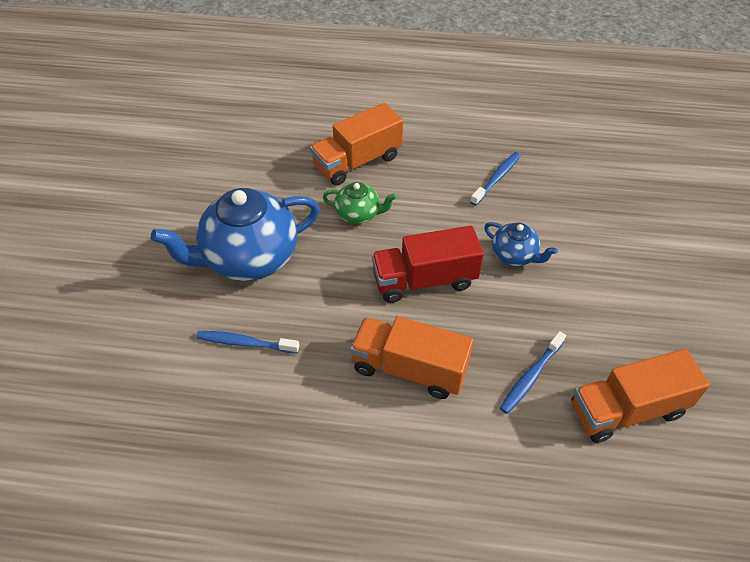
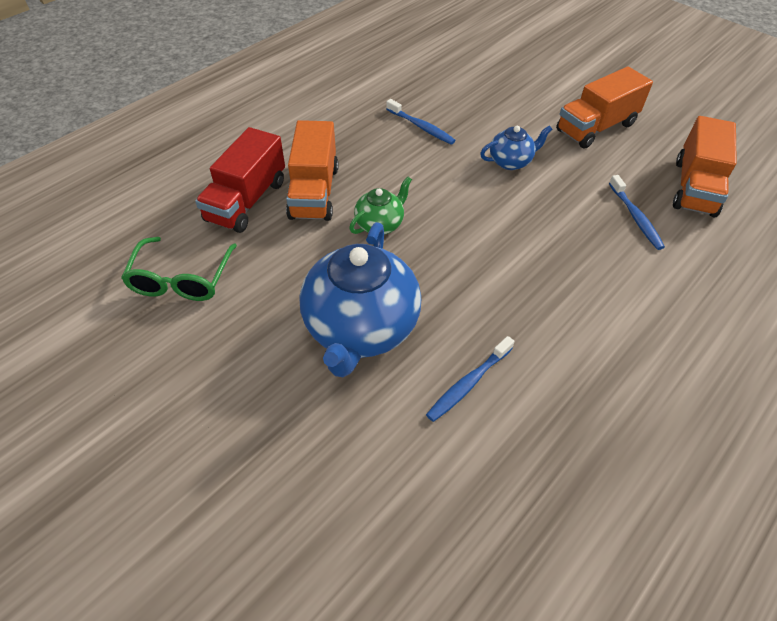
camera: 55 degrees left, 0 degrees up
orange truck [350,316,474,399] -> orange truck moved to [556,66,653,149]
red truck [372,226,484,303] -> red truck moved to [195,127,285,233]
blue toothbrush [470,152,521,206] -> blue toothbrush turned 150 degrees clockwise [386,99,456,145]
none -> green glasses [121,237,237,301]

